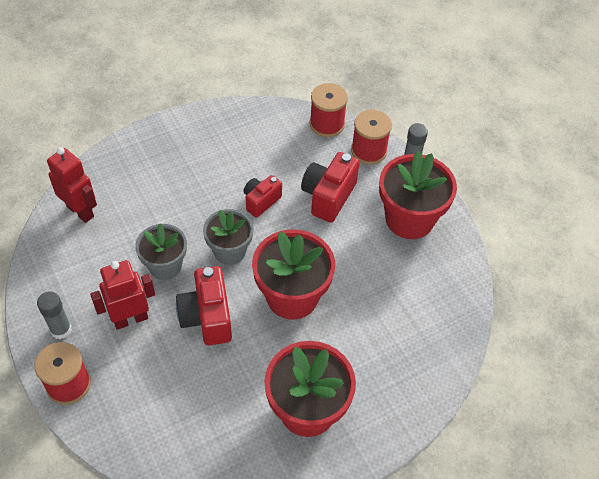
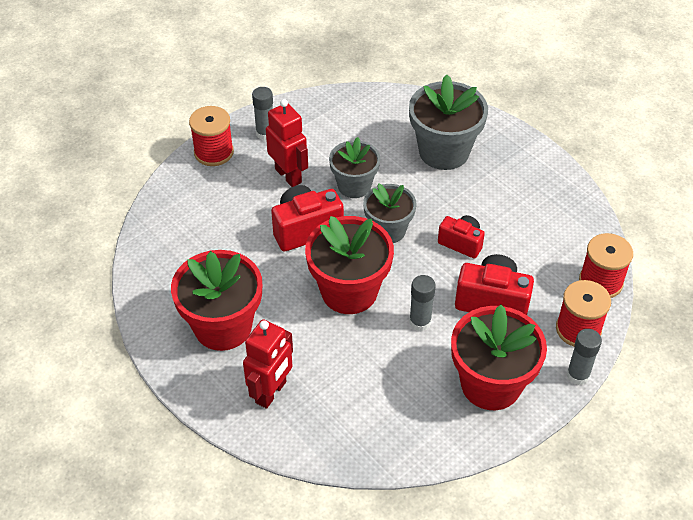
camera: 80 degrees right, 5 degrees down
red robot [47,147,97,223] -> red robot moved to [243,319,293,409]
none -> grey flower pot [409,75,488,170]
none -> grey glue stick [409,275,436,331]

